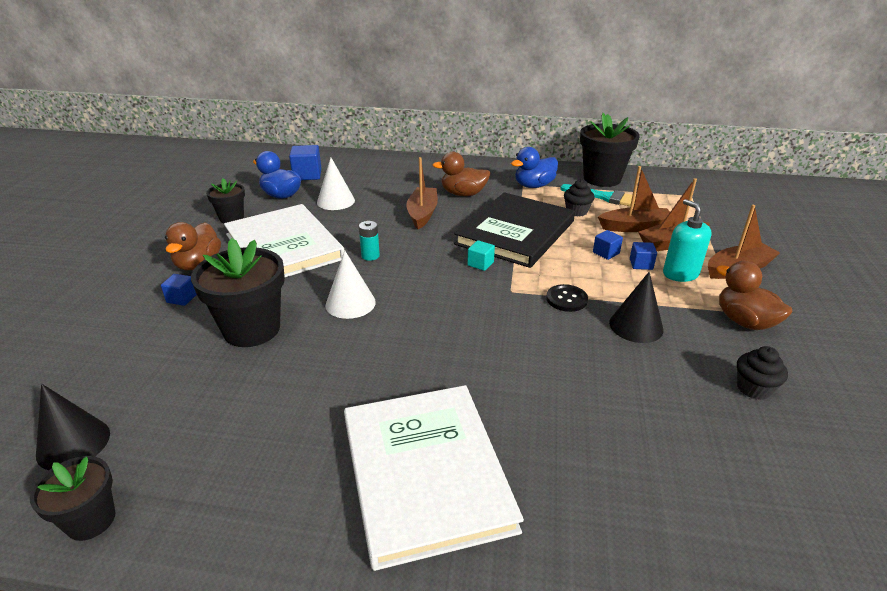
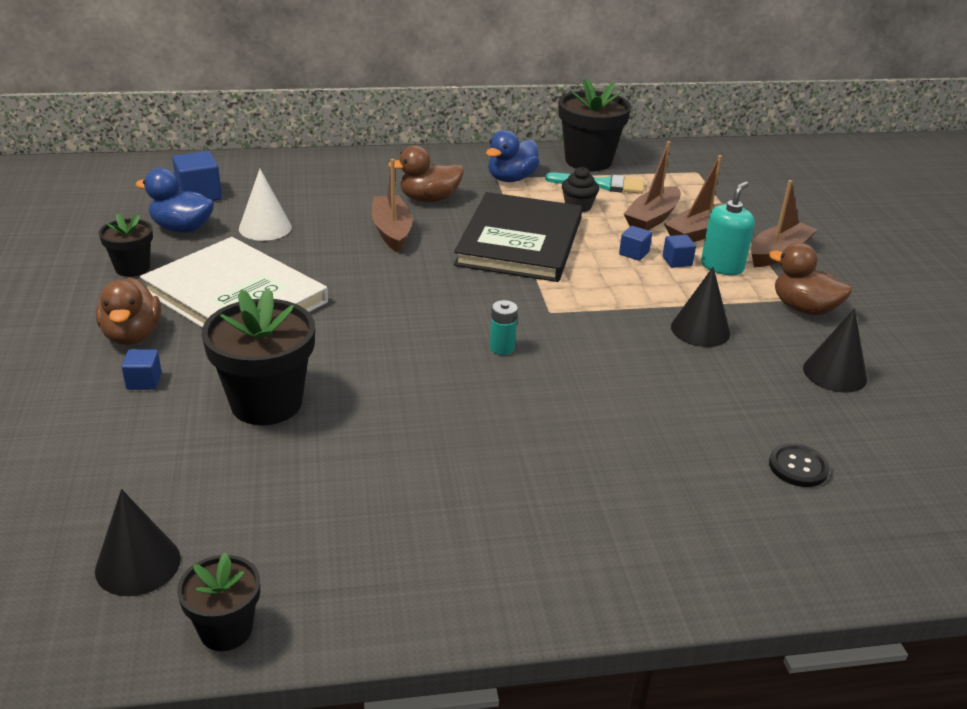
camera: 20 degrees left, 0 degrees up
white cone [325,251,376,319] -> none
white book [344,385,524,571] -> none
turquoise battery [359,221,380,261] -> turquoise battery moved to [490,300,518,355]
turquoise cube [467,240,495,271] -> none
black button [546,284,588,312] -> black button moved to [769,443,830,487]
brown boat [598,166,670,232] -> brown boat turned 150 degrees clockwise [624,141,681,230]
turquoise soap dispenser [663,199,712,282] -> turquoise soap dispenser turned 75 degrees clockwise [701,181,755,275]
black cupcake [737,346,788,400] -> black cone [803,308,867,393]

